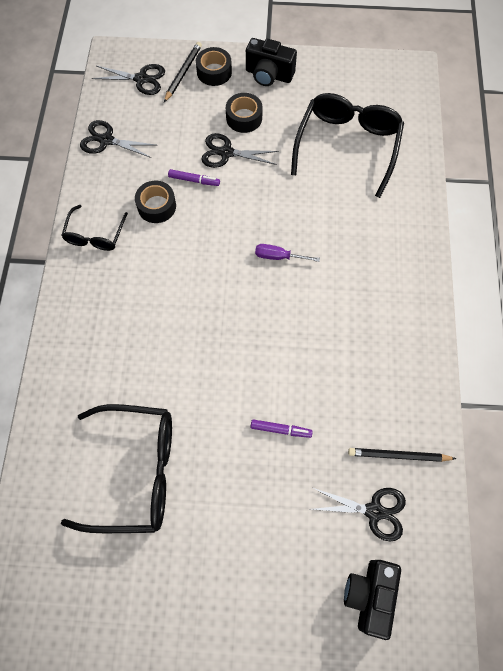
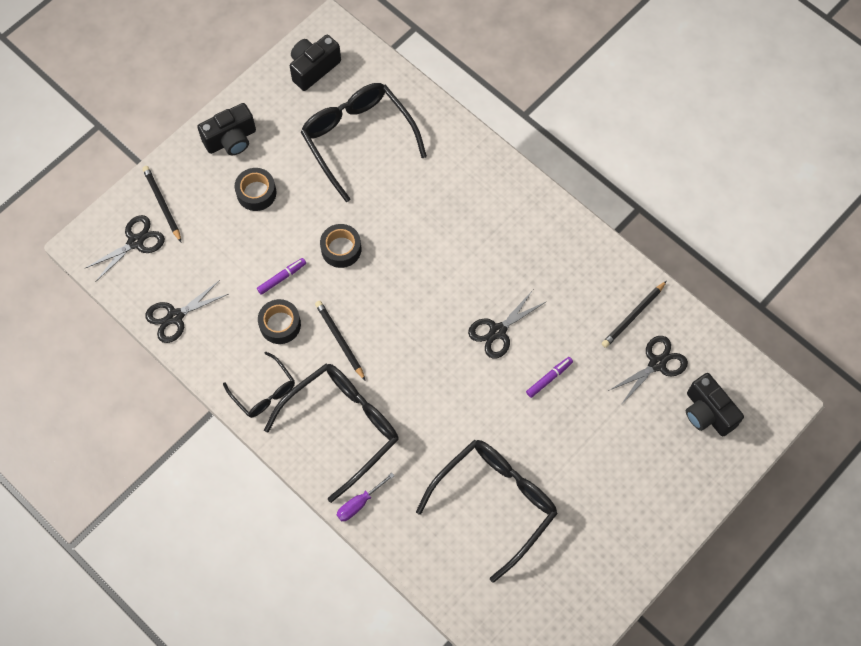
camera: 50 degrees left, 0 degrees up
black tape [196,47,232,86] -> black tape moved to [320,224,361,268]
black scissors [201,133,279,168] -> black scissors moved to [468,290,545,359]
purple screwdriver [255,244,320,262] -> purple screwdriver moved to [337,473,394,521]
none -> black glasses [264,364,398,503]
none -> black camera [290,35,341,91]
none -> black pencil [315,301,365,380]

